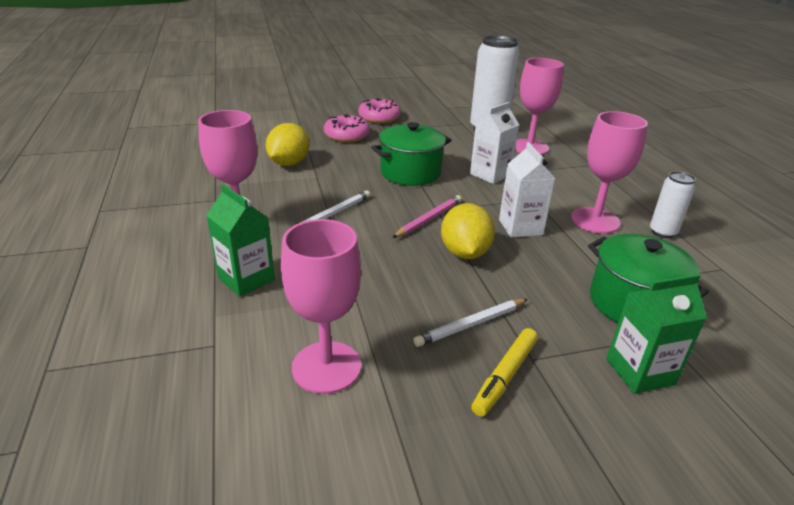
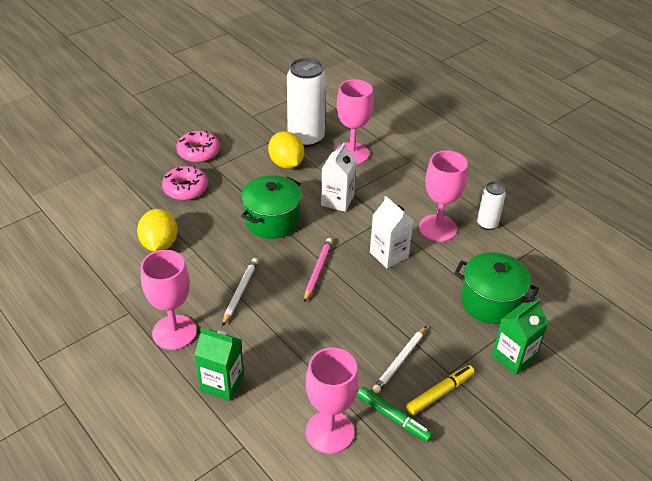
camera: 25 degrees left, 10 degrees up
yellow lemon [441,203,495,259] -> yellow lemon moved to [268,131,304,169]
yellow marker [471,328,538,417] -> yellow marker turned 135 degrees counterclockwise [406,365,475,415]
none -> green marker [357,387,433,442]

